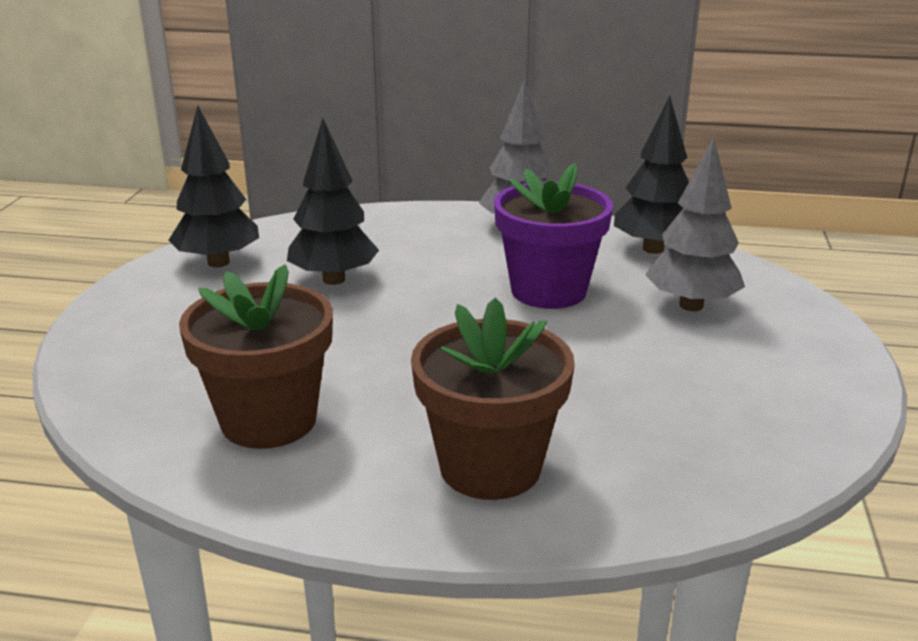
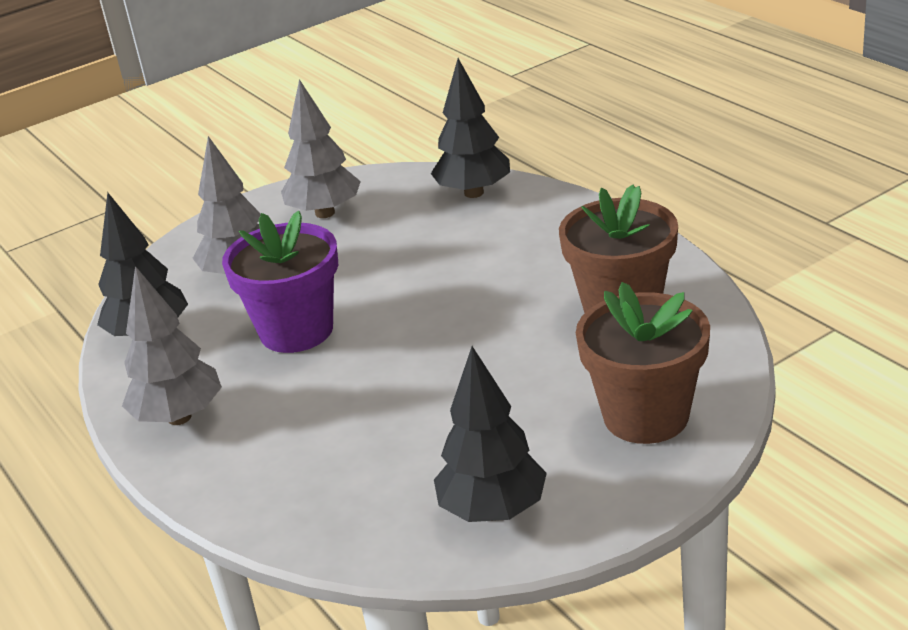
camera: 130 degrees left, 5 degrees up
black tree [287,118,379,285] -> black tree moved to [431,58,510,198]
brown flower pot [411,298,575,500] -> brown flower pot moved to [576,282,710,444]
none -> grey tree [281,79,361,218]

